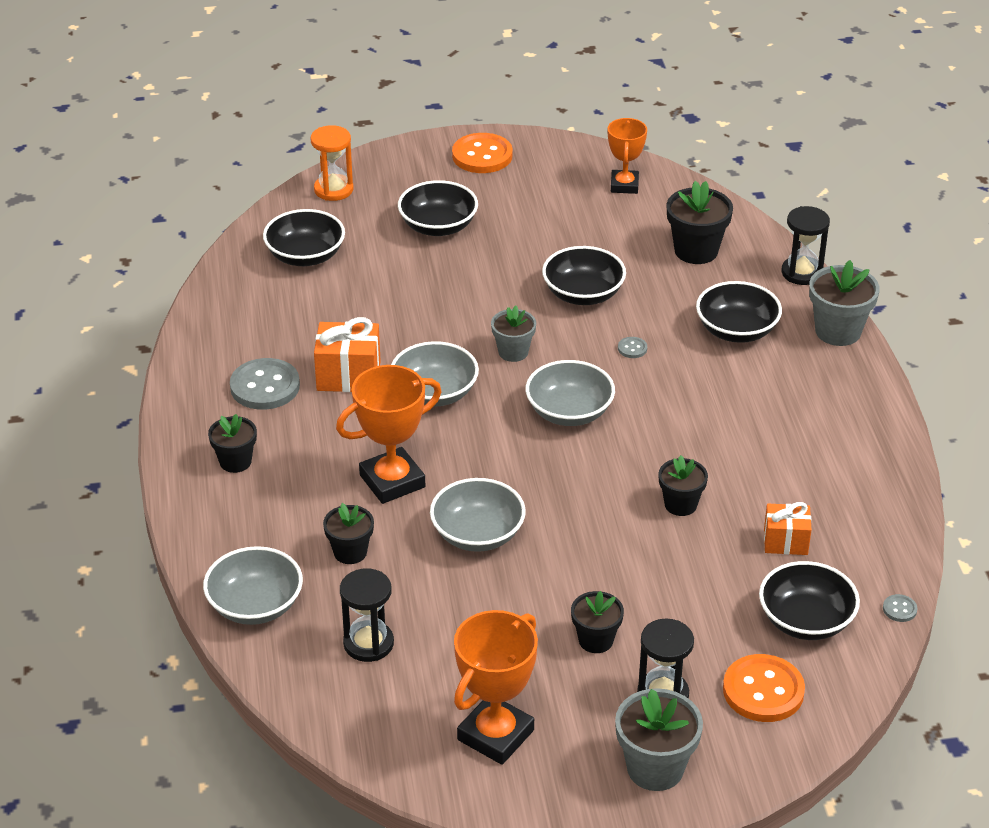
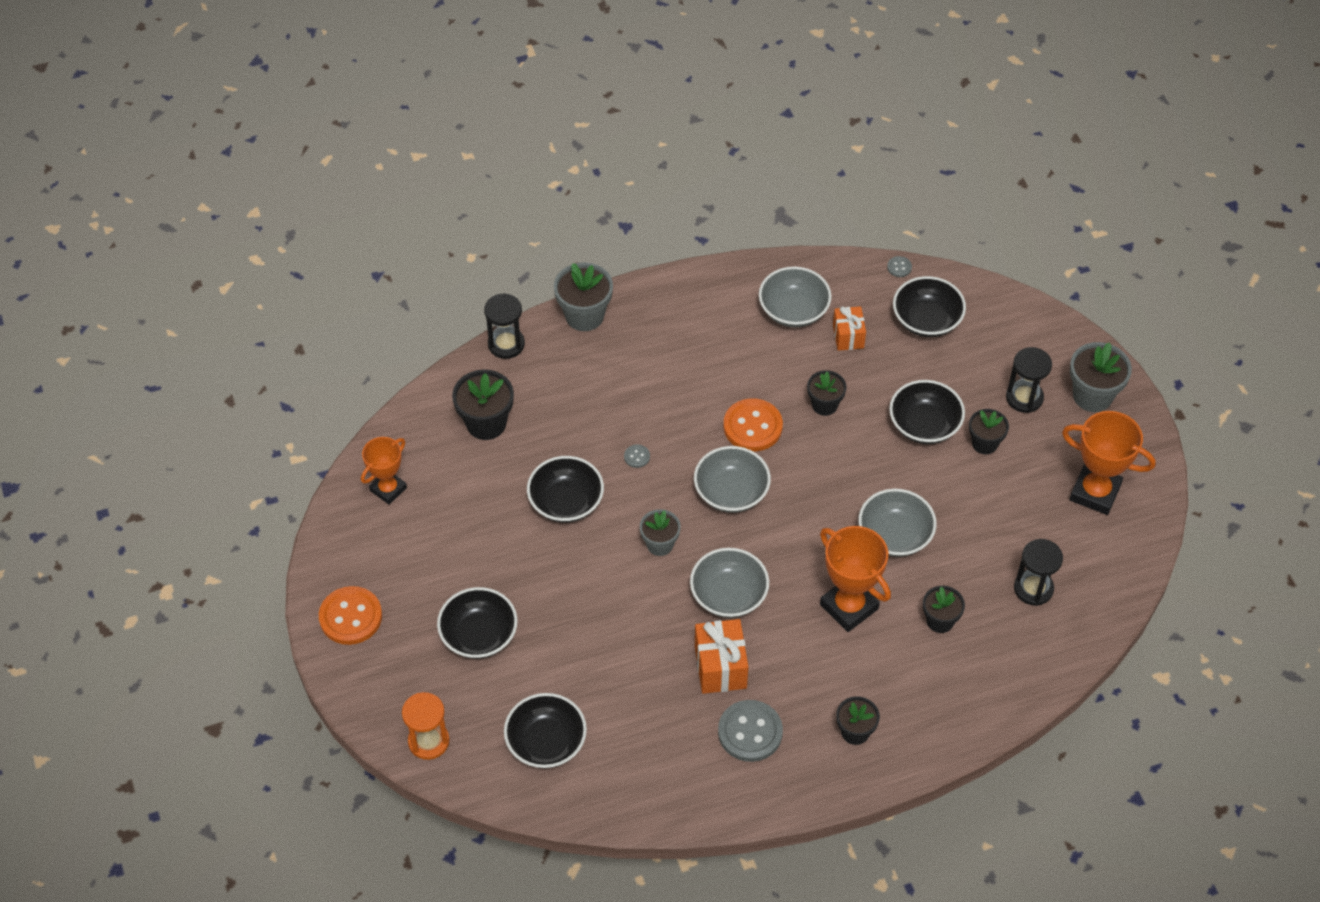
camera: 100 degrees left, 15 degrees up
grey bowl [203,546,303,625] -> grey bowl moved to [759,266,832,327]
orange trophy [608,118,647,194] -> orange trophy turned 45 degrees counterclockwise [361,437,407,505]
black bowl [696,281,782,343] -> black bowl moved to [889,380,965,444]
orange button [723,654,805,722] -> orange button moved to [723,398,783,451]

